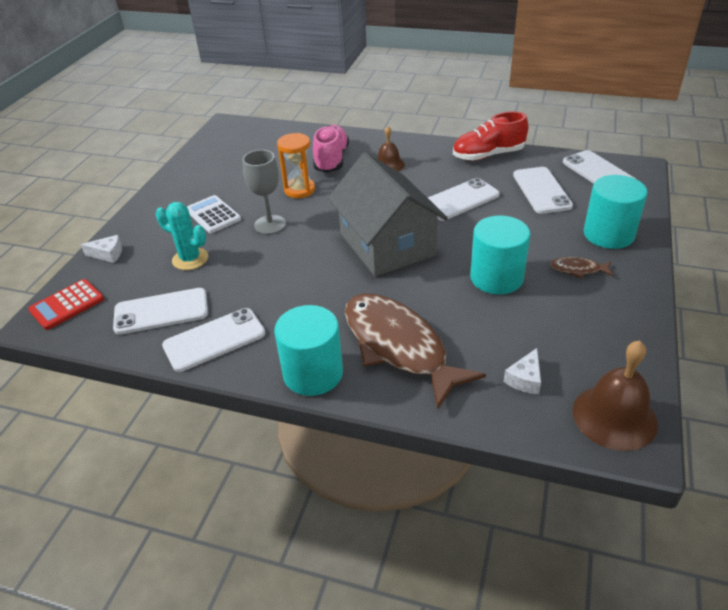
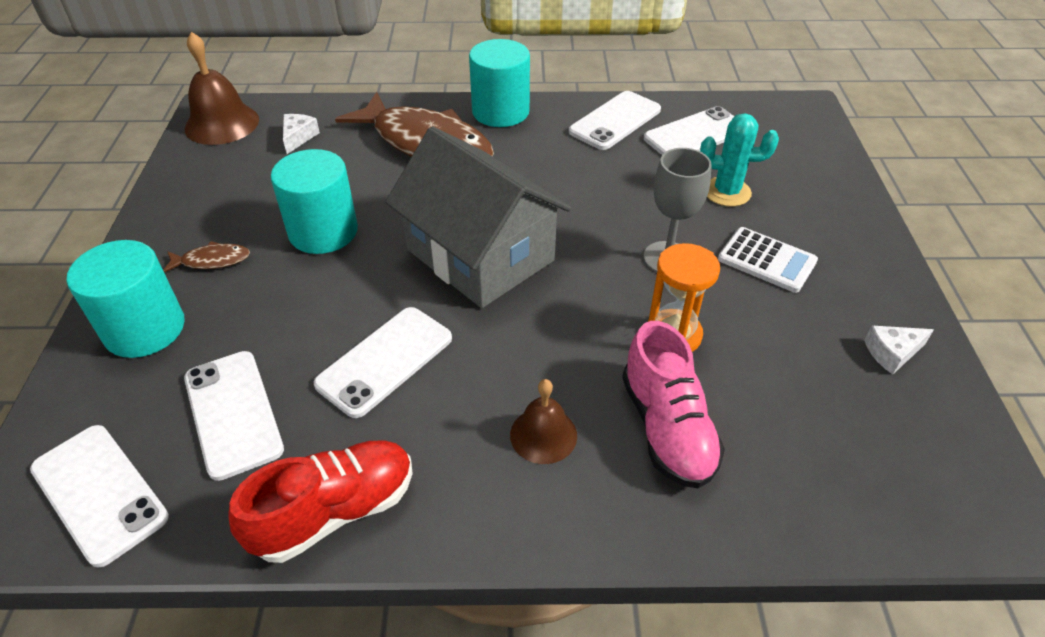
camera: 160 degrees right, 5 degrees up
red calculator [28,279,104,330] -> none
white cheese [81,235,122,263] -> white cheese moved to [864,325,934,375]

